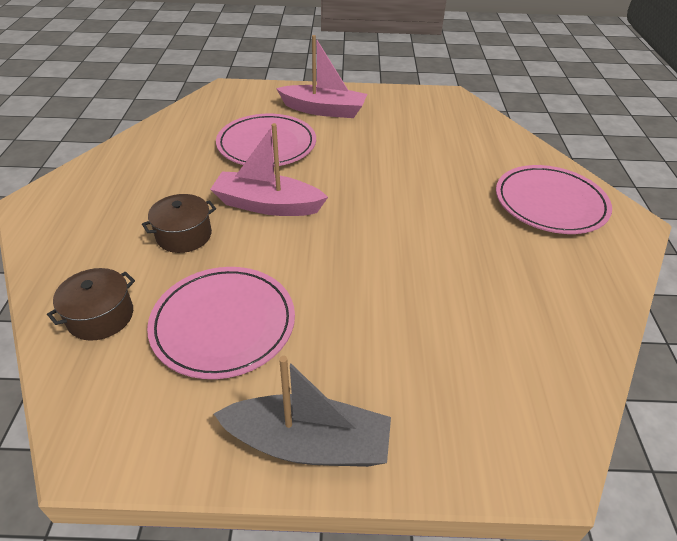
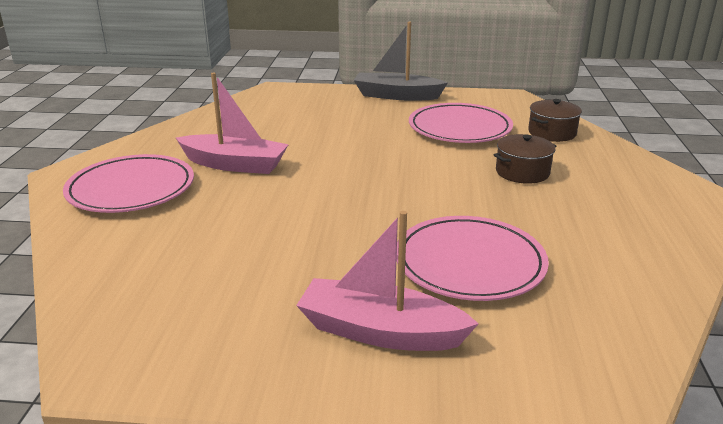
camera: 175 degrees left, 15 degrees down
pink boat [210,123,328,216] -> pink boat moved to [176,72,289,174]

